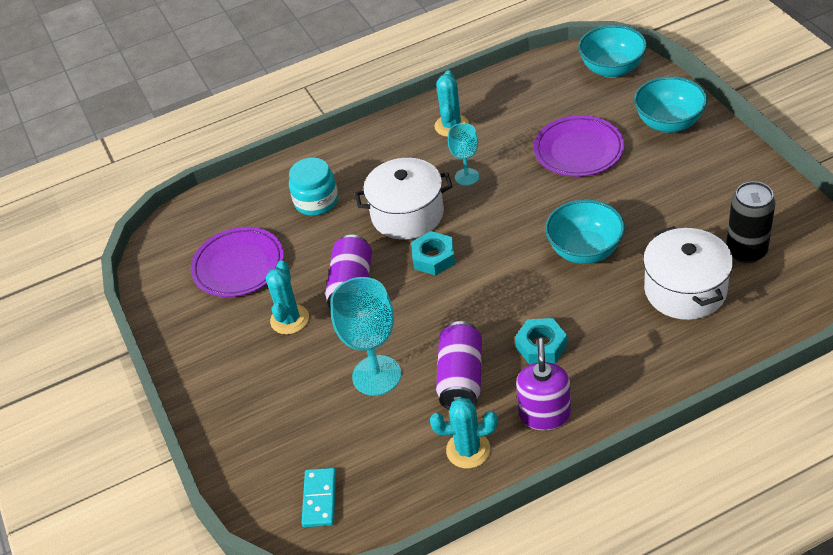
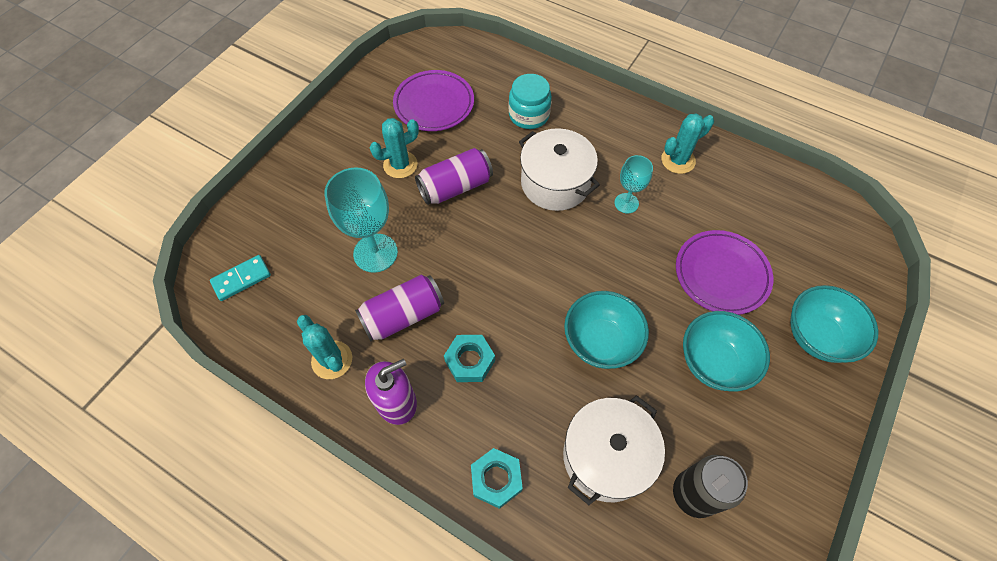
camera: 50 degrees right, 15 degrees up
turquoise nut [411,231,455,275] -> turquoise nut moved to [471,448,523,509]
turquoise bowl [578,25,647,78] -> turquoise bowl moved to [683,311,770,391]

